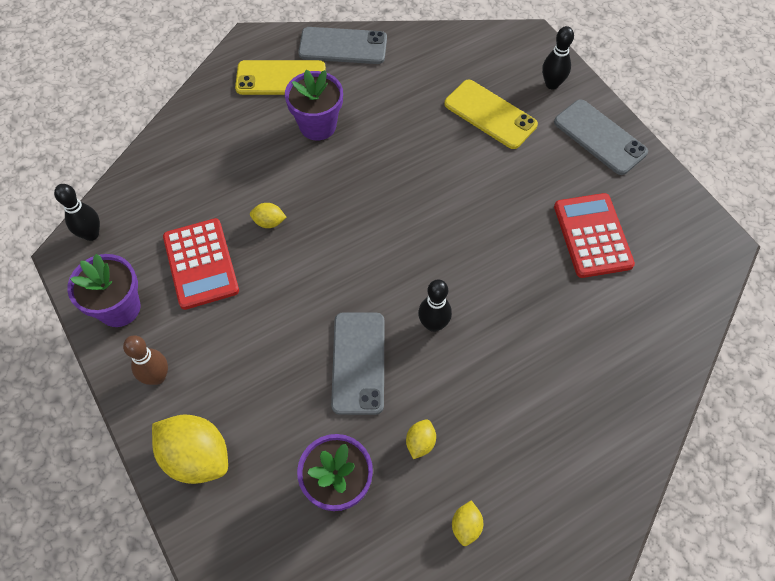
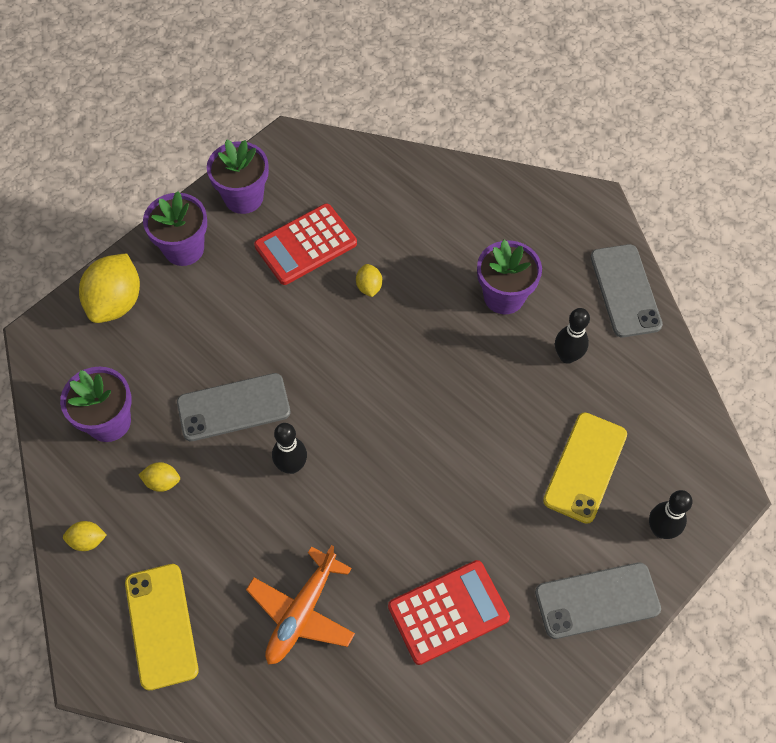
camera: 75 degrees right, 0 degrees up
black bowling pin [54,184,100,241] -> black bowling pin moved to [555,308,590,364]
brown bowling pin [123,335,168,385] -> purple flower pot [143,191,207,266]
yellow phone [235,60,326,95] -> yellow phone moved to [125,564,199,691]
grey phone [554,99,648,175] -> grey phone turned 45 degrees clockwise [535,562,661,639]
none -> orange plane [246,545,355,665]

